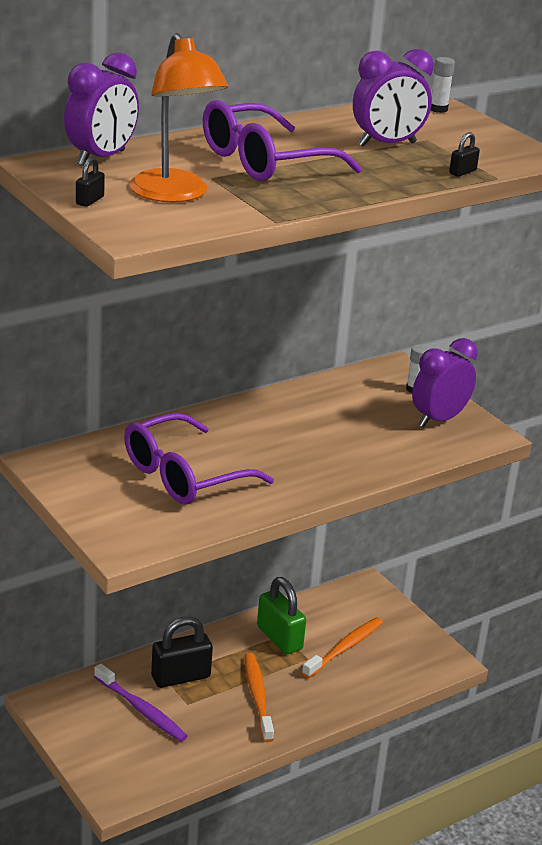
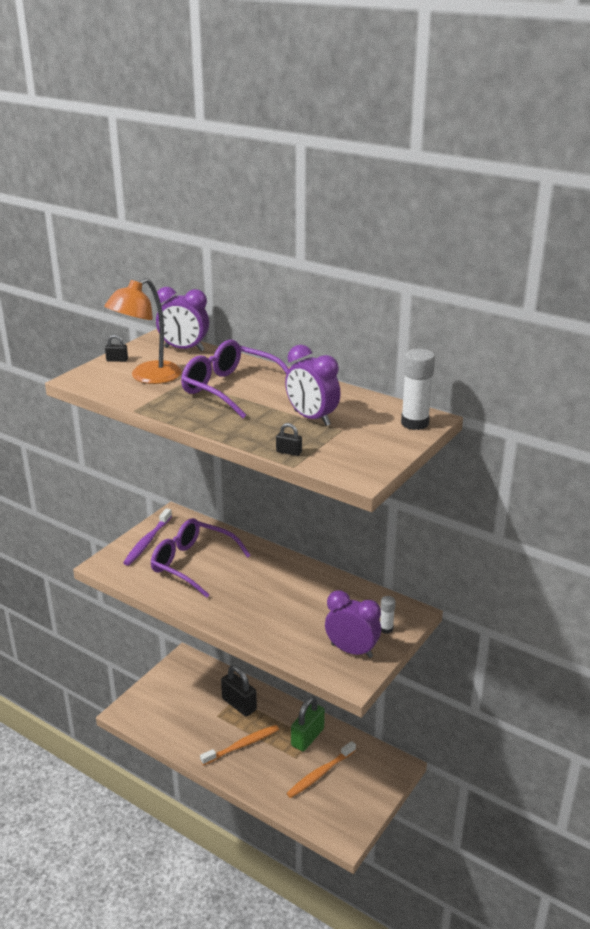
camera: 70 degrees right, 0 degrees up
purple toothbrush [94,664,188,742] -> purple toothbrush moved to [123,508,172,566]
orange toothbrush [302,617,383,678] -> orange toothbrush turned 120 degrees clockwise [287,741,356,798]
white glue stick [431,57,455,113] -> white glue stick [401,349,435,430], size x1.80

